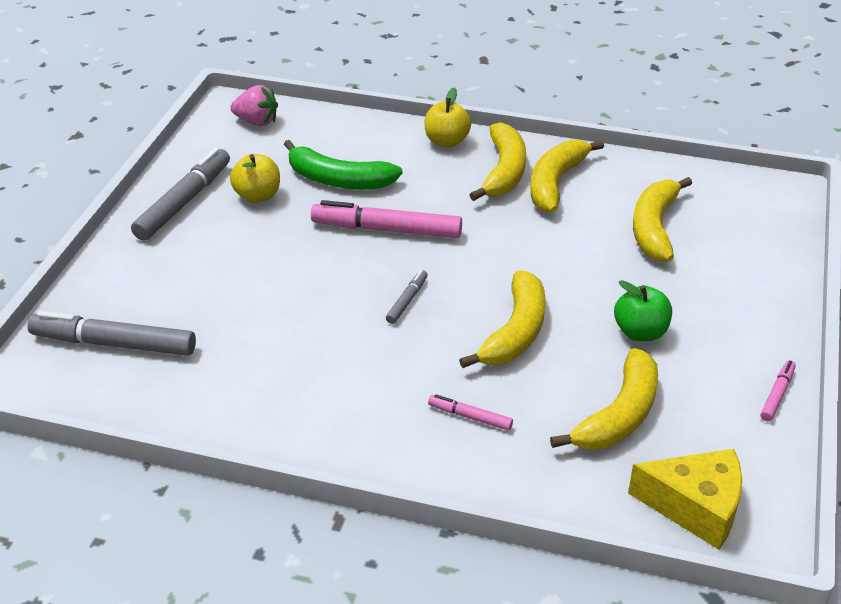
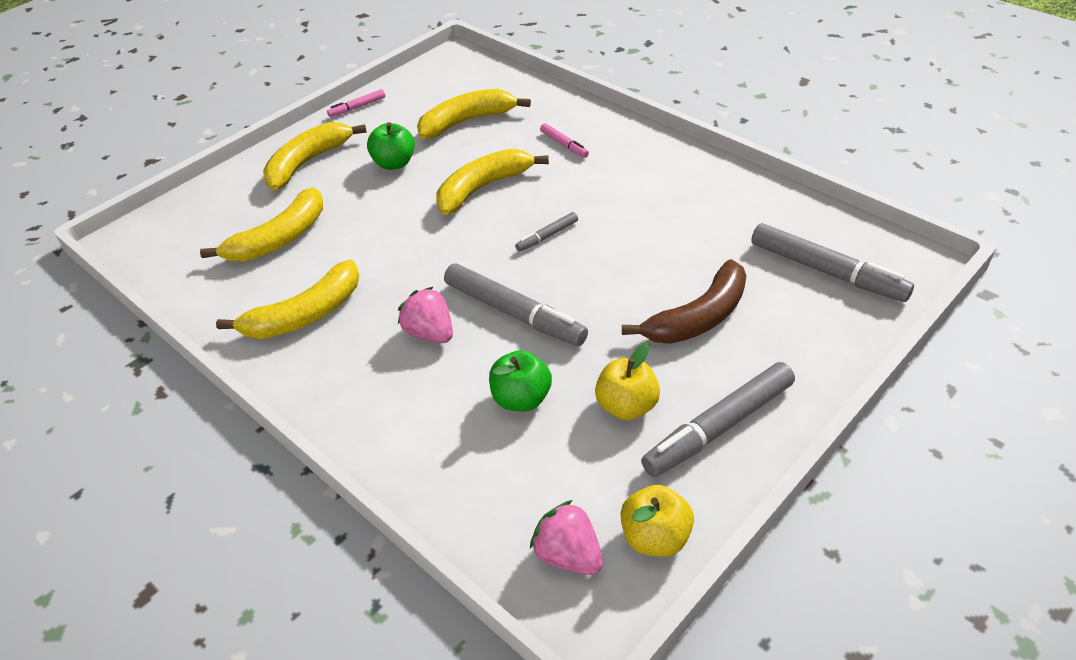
camera: 150 degrees left, 5 degrees up
green banana [284,140,403,189] -> green apple [489,350,552,411]
pink marker [311,200,462,238] -> grey marker [444,263,588,346]
yellow apple [425,88,471,147] -> yellow apple moved to [620,485,694,557]
yellow banana [469,122,526,201] -> yellow banana moved to [263,122,367,190]
yellow cheese [628,449,743,550] -> none
none -> pink strawberry [398,287,453,343]
none -> brown banana [622,259,746,344]

